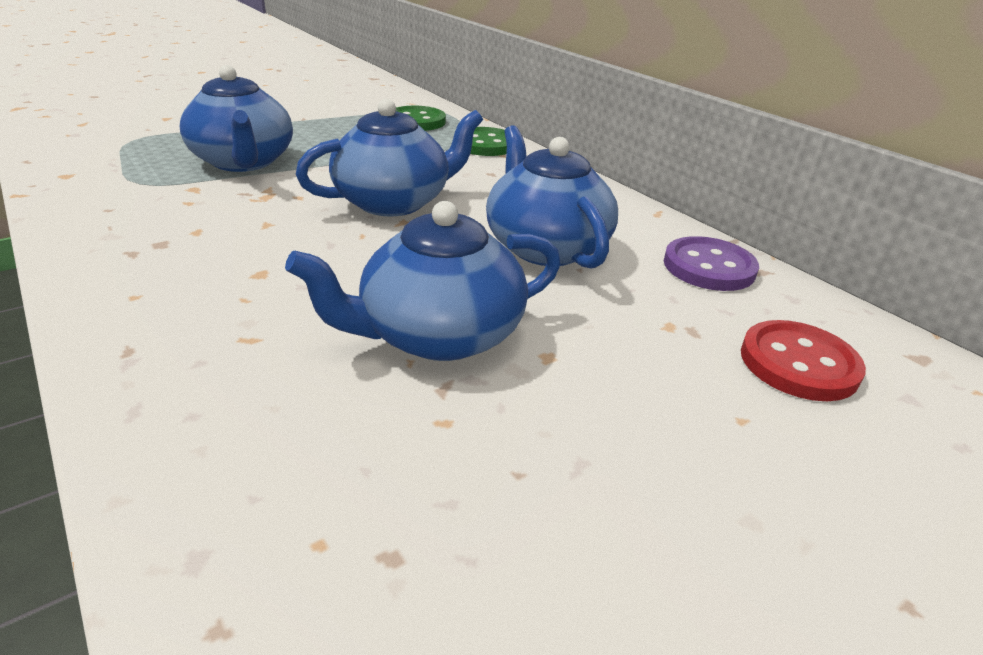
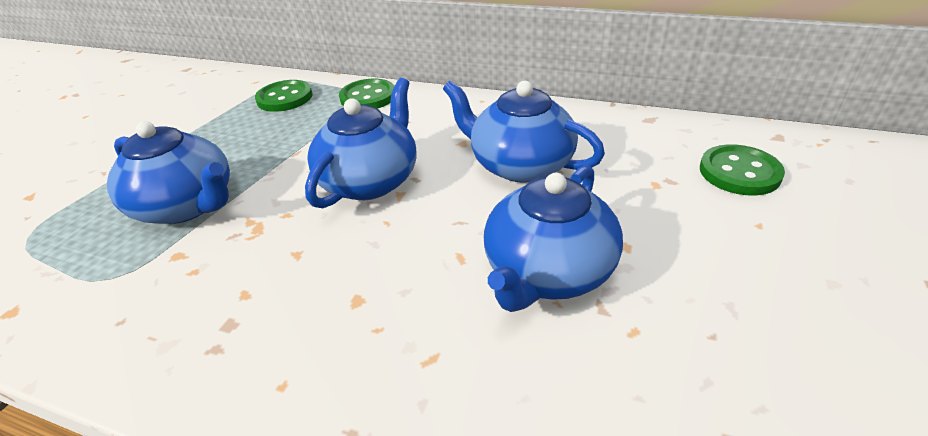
camera: 30 degrees left, 5 degrees up
purple button [664,236,759,291] -> none
red button [741,320,866,401] -> green button [700,144,785,196]

